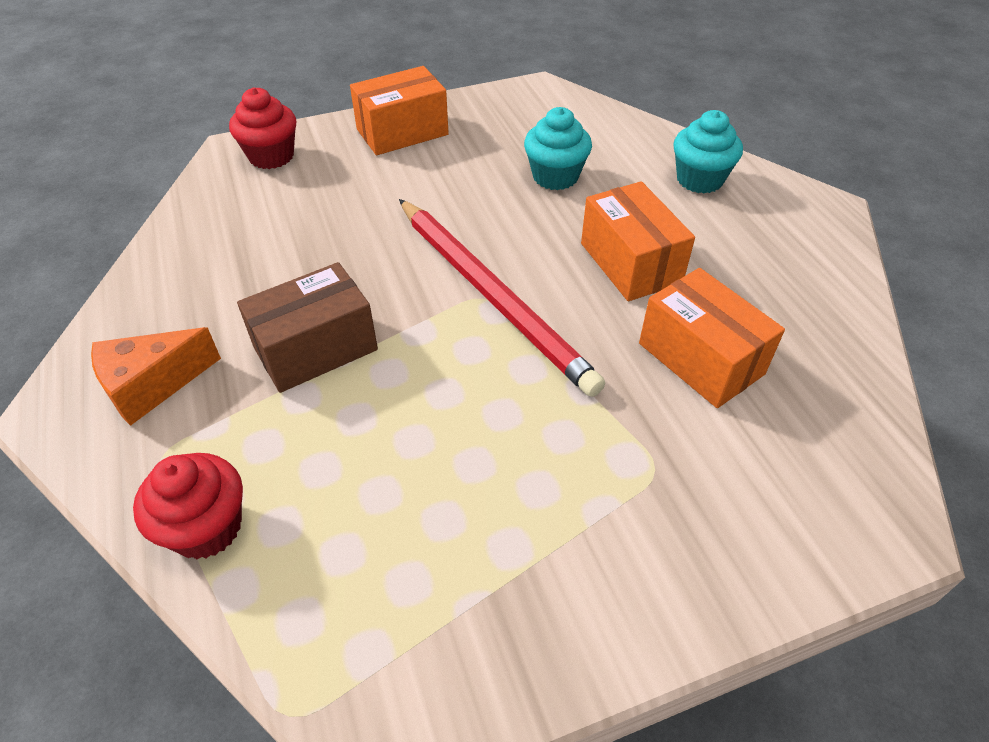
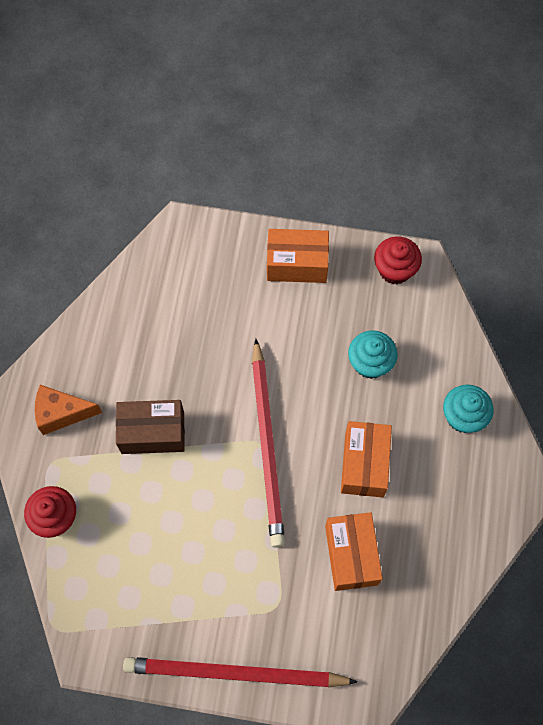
camera: 30 degrees right, 20 degrees up
red cupcake [229,87,296,169] -> red cupcake moved to [374,236,422,284]
none -> red pencil [123,657,357,688]

